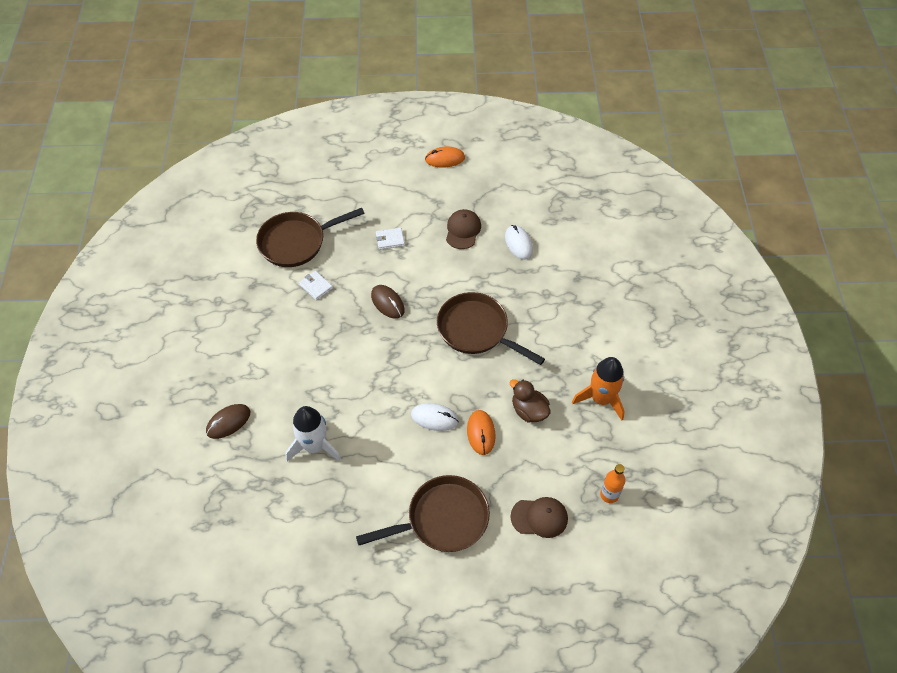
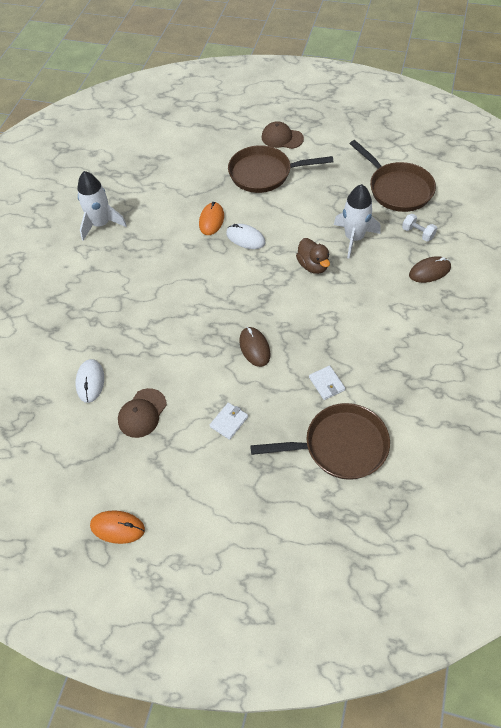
camera: 160 degrees left, 0 degrees up
white wallet [376,228,405,250] -> white wallet turned 60 degrees counterclockwise [210,403,248,440]
brown pan [437,292,545,365] -> brown pan moved to [350,140,436,212]
brown duck [509,379,550,423] -> brown duck moved to [296,238,330,274]
brown cap [510,497,568,538] -> brown cap moved to [262,121,304,149]
orange rocket [572,357,625,420] -> white rocket [77,171,127,241]
orange bottle [600,464,625,503] -> none
none -> white dumbbell [402,214,437,241]

